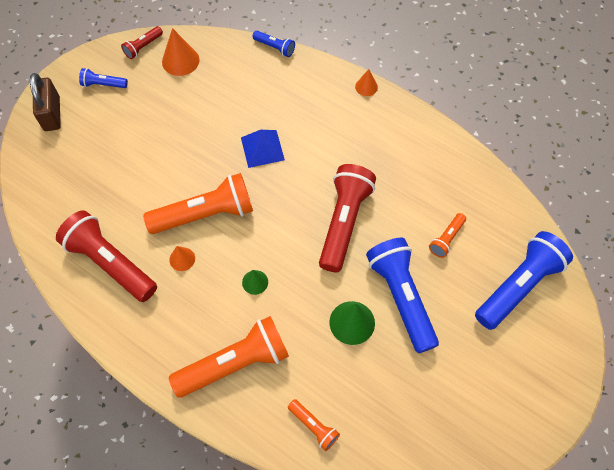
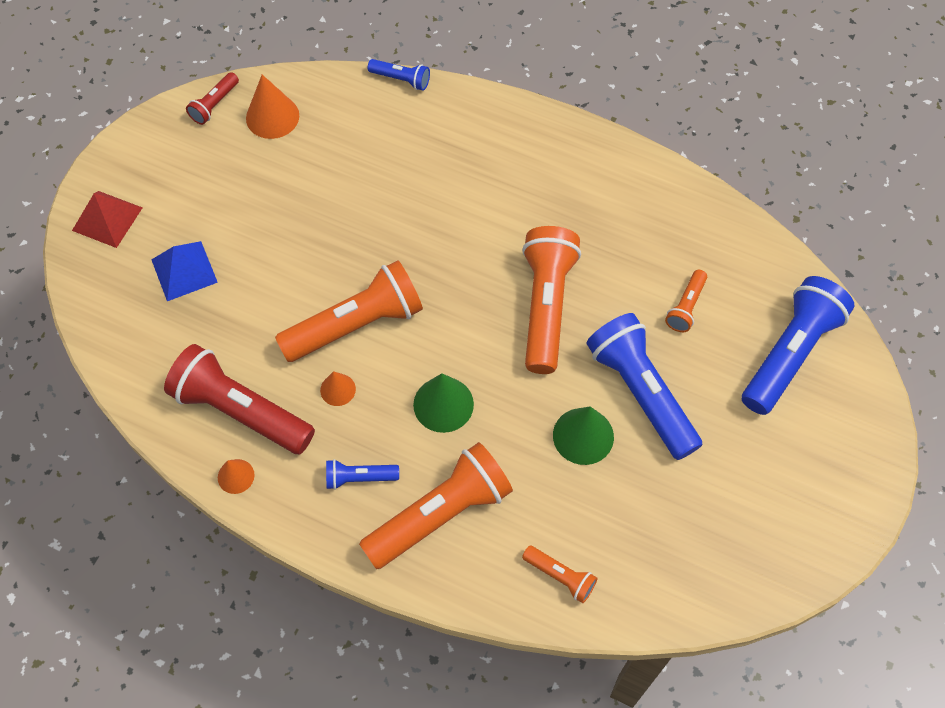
camera: 10 degrees left, 0 degrees up
brown padlock [30,73,61,131] -> red pyramid [72,191,143,248]
blue flashlight [79,68,128,88] -> blue flashlight moved to [326,459,399,490]
blue pyramid [241,130,285,168] -> blue pyramid moved to [151,241,218,301]
green cone [242,270,268,295] -> green cone [413,373,474,433], size x1.69
red flashlight [319,164,376,272] -> orange flashlight [522,226,581,374]
orange cone [355,69,378,96] -> orange cone moved to [218,459,255,494]

